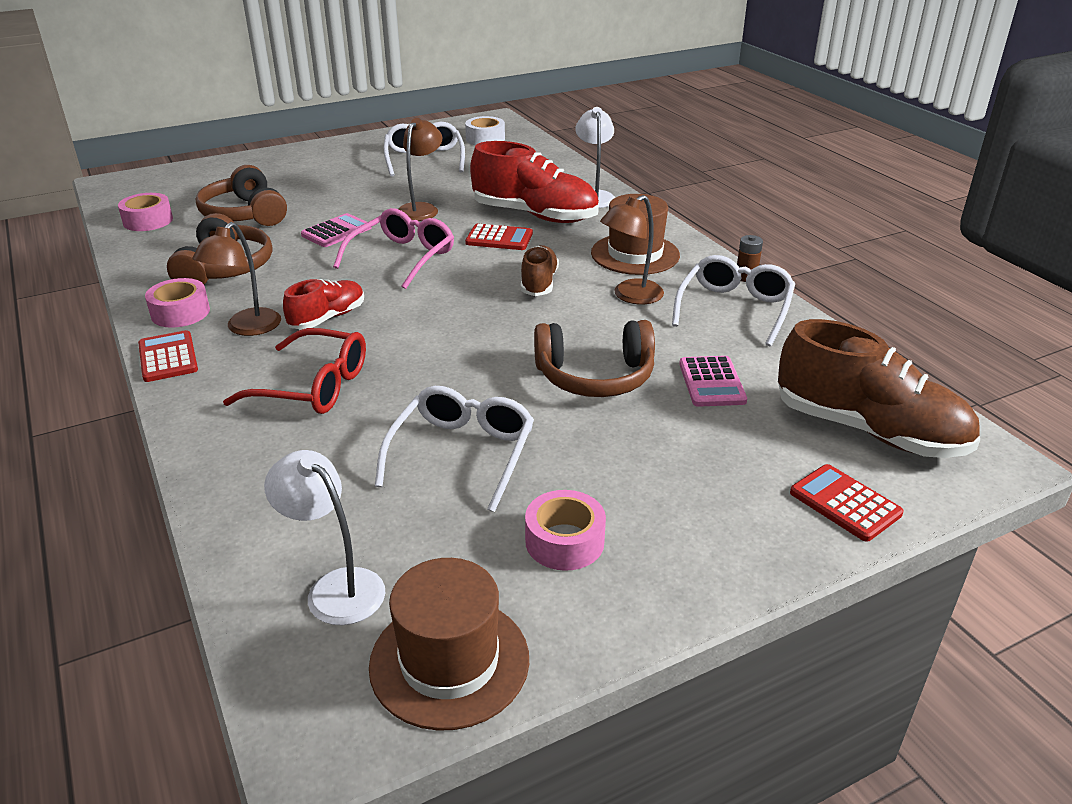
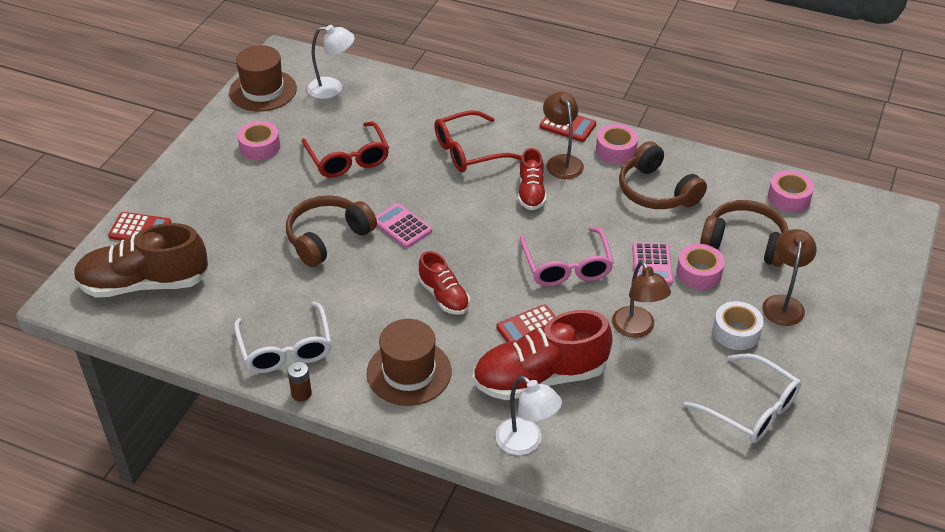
camera: 140 degrees right, 10 degrees up
white glasses [375,386,534,512] -> red glasses [302,122,389,178]
white tape [465,116,505,145] -> white tape moved to [713,301,763,350]
brown shoe [521,245,559,296] -> red shoe [418,251,470,315]
brown lamp [600,195,664,304] -> brown lamp moved to [762,229,817,326]
pink calculator [679,356,747,407] -> pink calculator moved to [375,203,432,248]
none -> pink tape [677,244,725,290]

